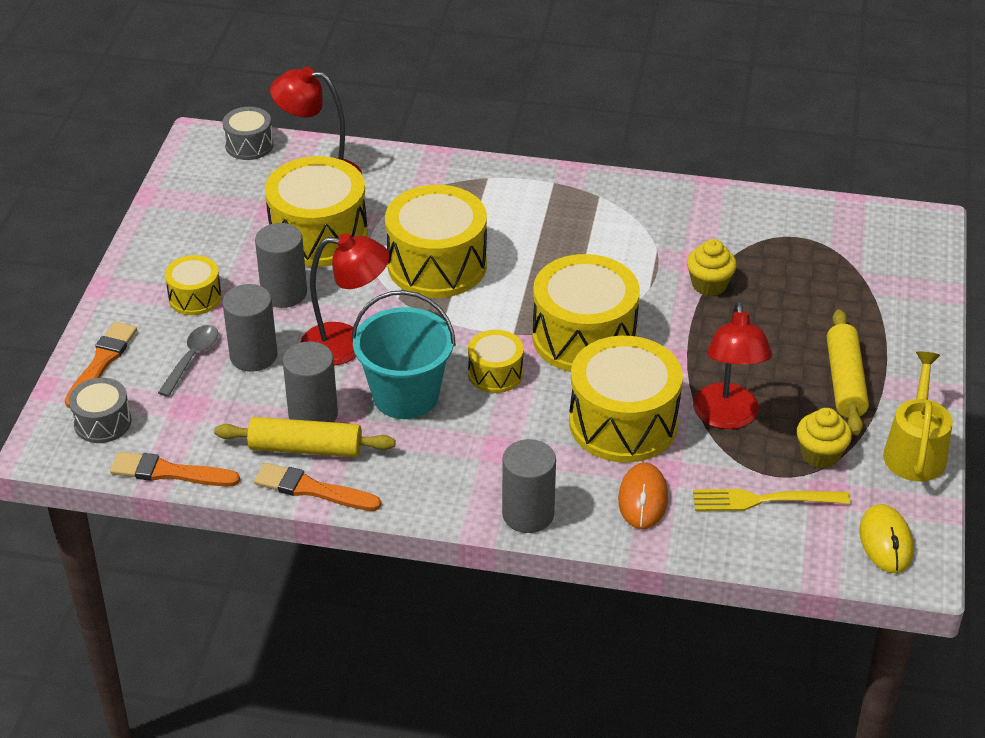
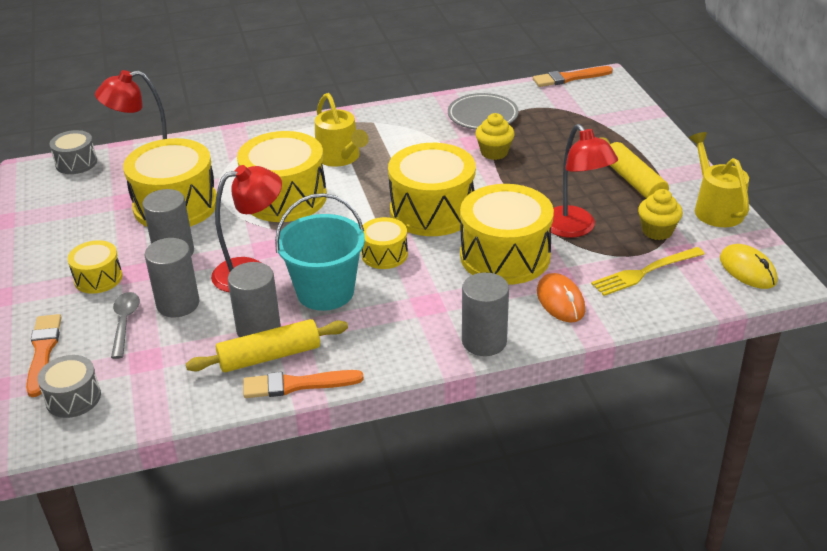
camera: 25 degrees left, 5 degrees down
orange brush [110,452,240,487] -> orange brush moved to [533,66,613,87]
none -> yellow watering can [315,93,369,167]
none -> grey plate [448,93,519,129]

